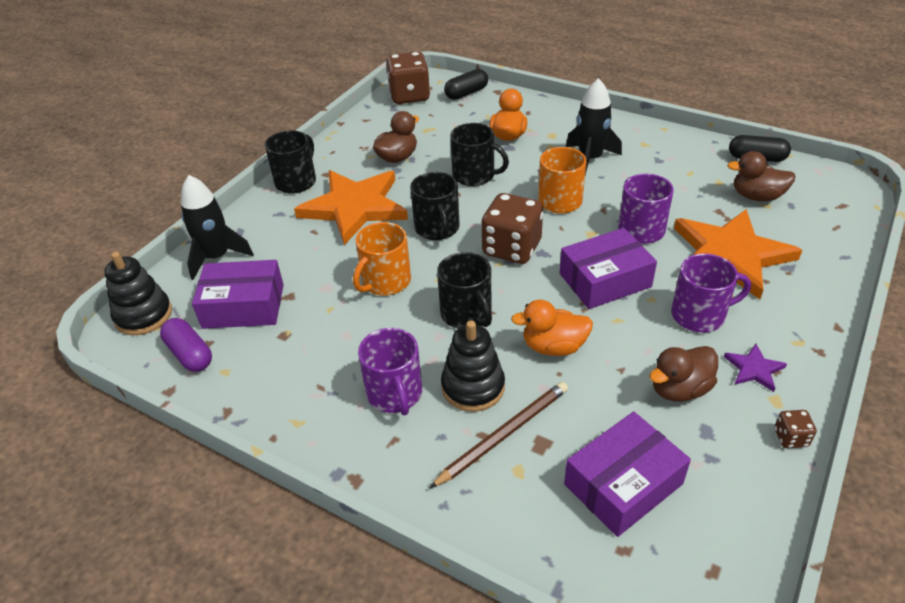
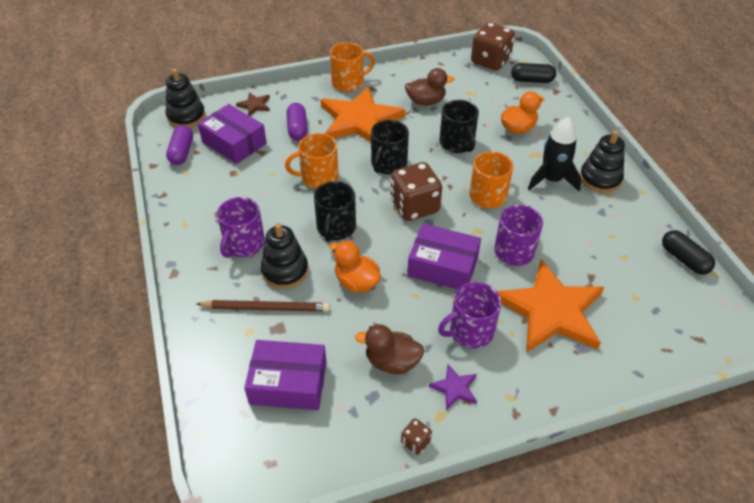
camera: 40 degrees right, 5 degrees up
black rocket [181,175,254,280] -> brown star [236,92,270,116]
black mug [265,130,316,194] -> orange mug [330,42,375,92]
purple mug [671,253,751,333] -> purple mug turned 120 degrees clockwise [438,282,501,348]
brown duck [727,151,796,201] -> none
none -> purple capsule [287,103,308,140]
none -> black stacking toy [580,130,625,193]

